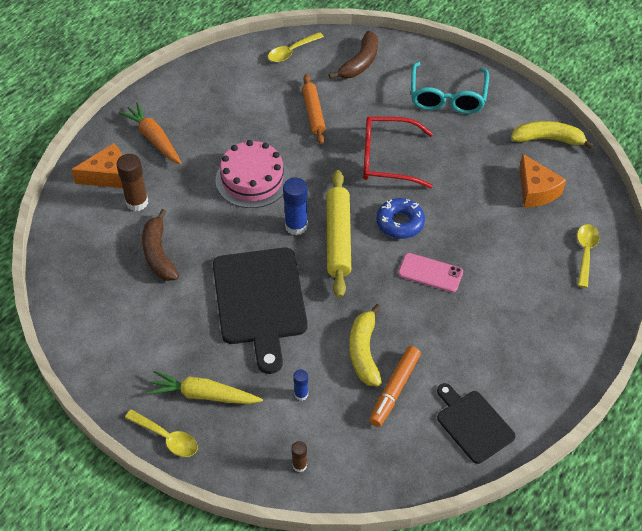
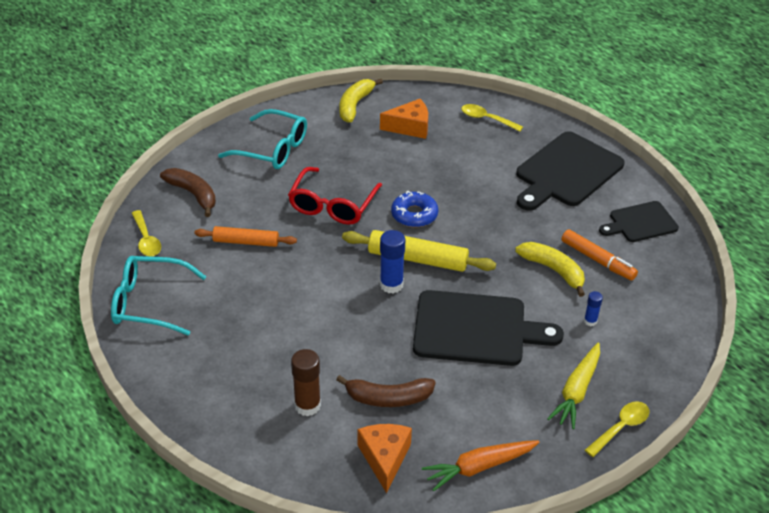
camera: 75 degrees left, 10 degrees down
orange cheese [71,143,123,188] -> orange cheese moved to [357,424,412,493]
orange carrot [119,102,182,164] -> orange carrot moved to [422,440,540,491]
pink cake [215,140,290,208] -> none
brown glue stick [291,441,307,472] -> none
yellow banana [350,304,382,386] -> yellow banana turned 150 degrees counterclockwise [515,242,585,297]
pink phone [398,253,463,292] -> none
none -> turquoise glasses [111,256,207,335]
none -> black cutting board [516,131,624,211]

